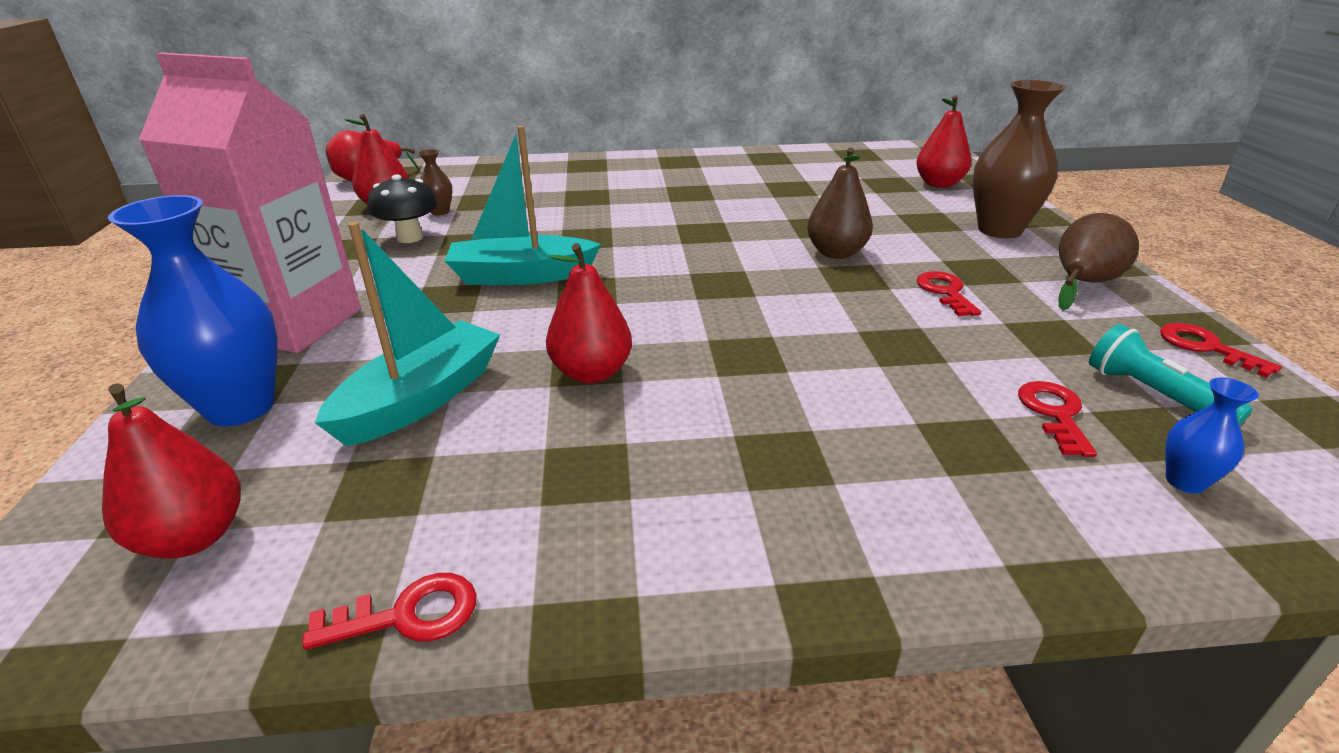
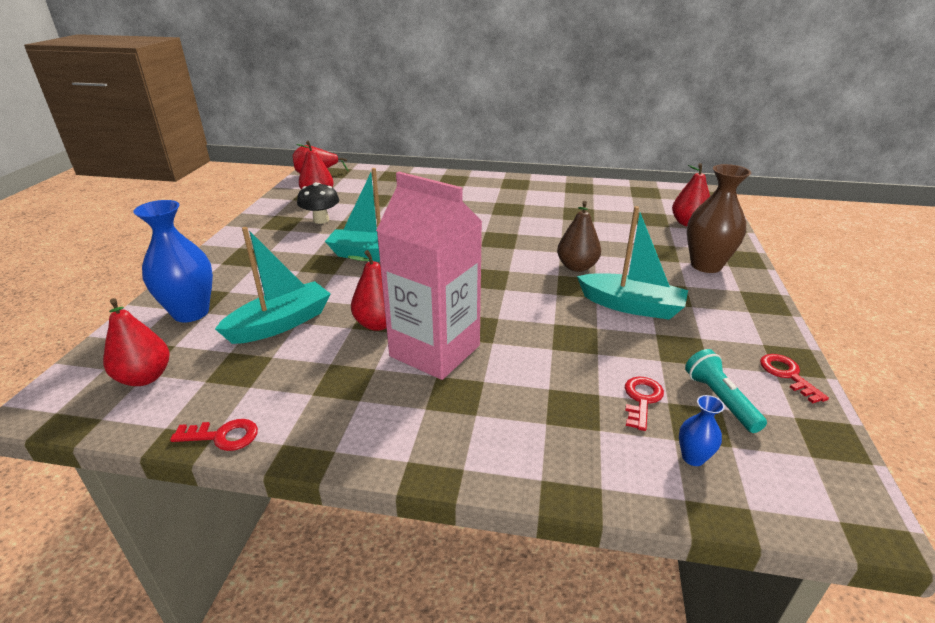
camera: 15 degrees right, 0 degrees up
pink carton [139,52,361,353] -> pink carton moved to [376,172,482,380]
brown vase [418,149,452,216] -> none
red key [916,271,981,316] -> turquoise boat [577,206,688,320]
brown pear [1058,213,1139,311] -> none

